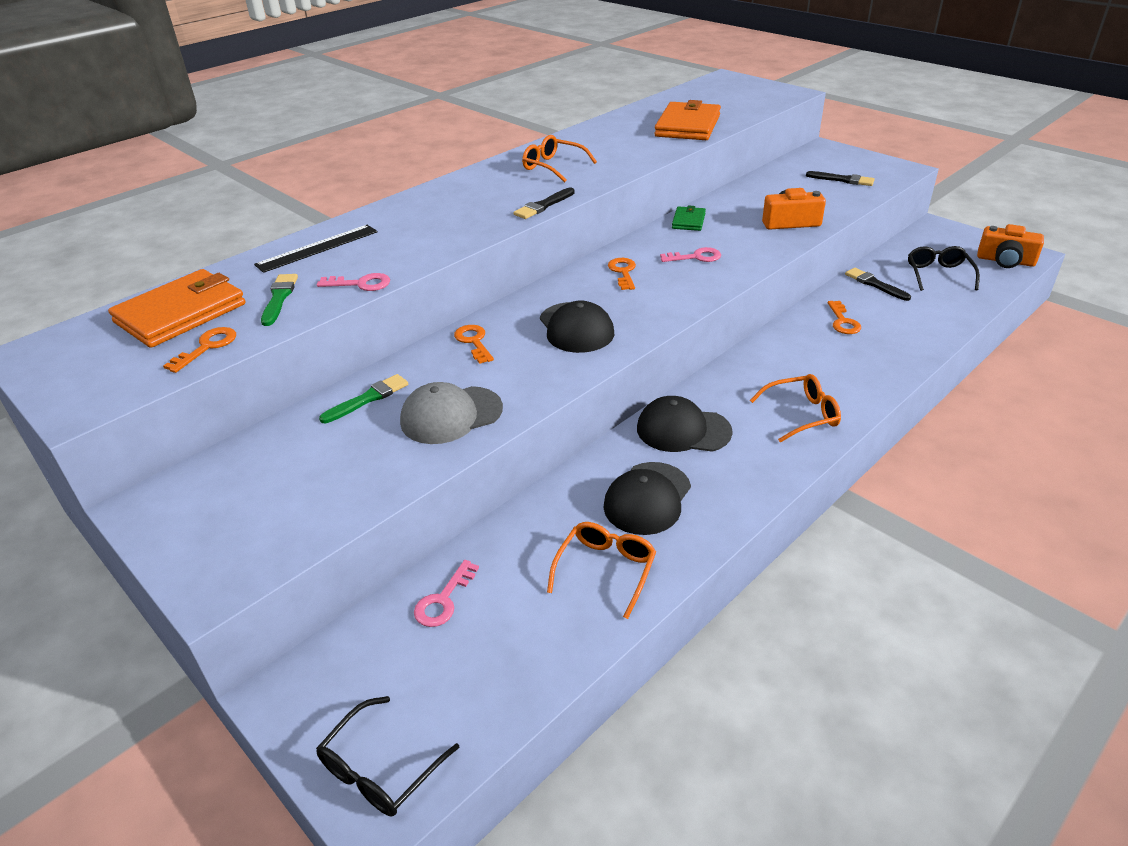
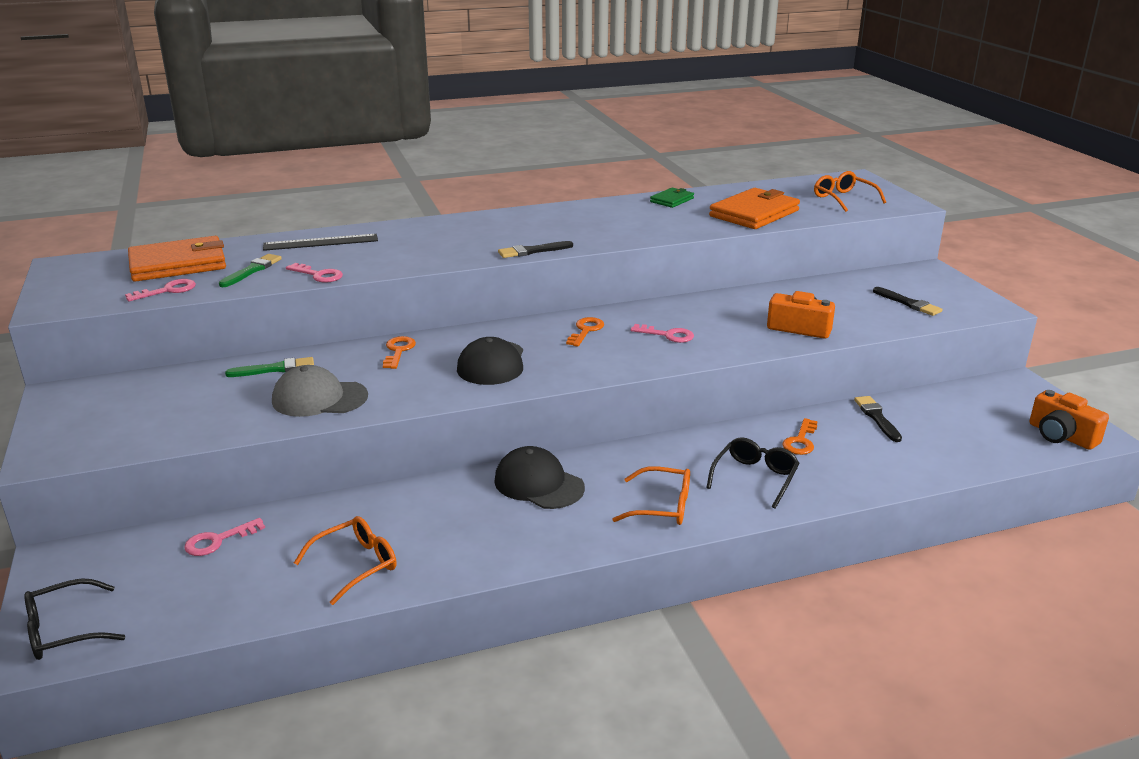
camera: 25 degrees right, 10 degrees down
orange key [163,327,236,373] -> pink key [125,279,196,301]
orange glasses [522,135,597,182] -> orange glasses moved to [814,171,886,212]
black cap [603,462,691,535] -> none
green wallet [672,205,706,231] -> green wallet moved to [650,188,694,208]
black glasses [908,246,980,291] -> black glasses moved to [706,437,799,509]

